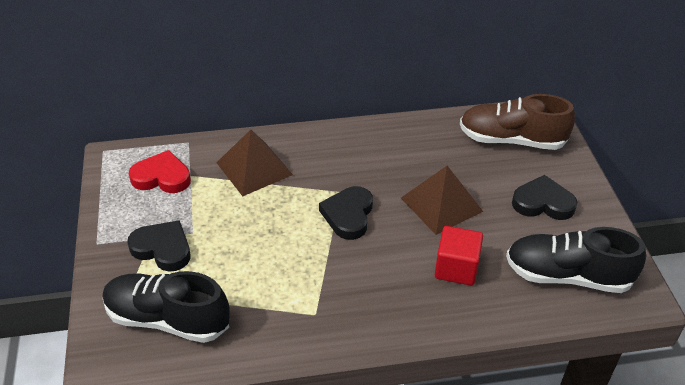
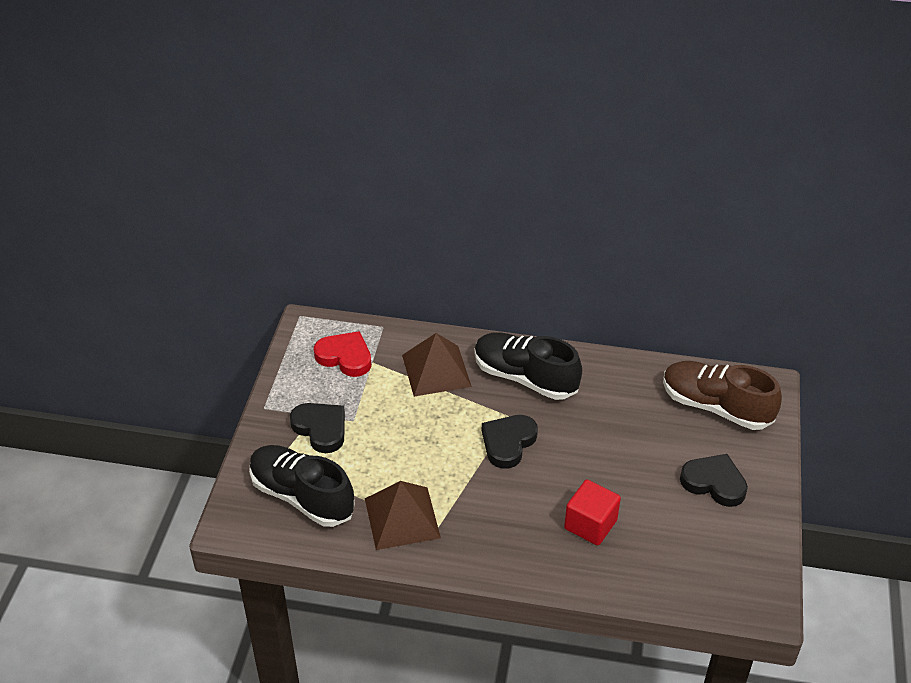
camera: 20 degrees right, 0 degrees up
brown pyramid [401,166,483,235] -> brown pyramid moved to [365,481,441,550]
black shoe [506,227,646,293] -> black shoe moved to [474,332,582,400]

